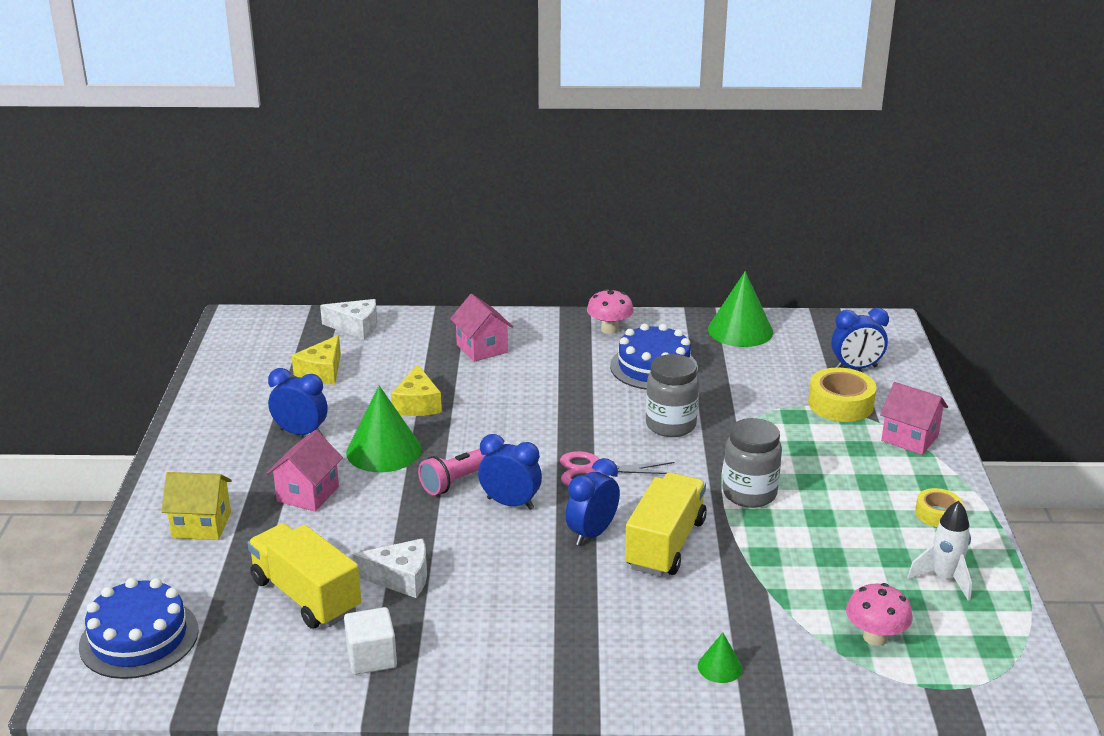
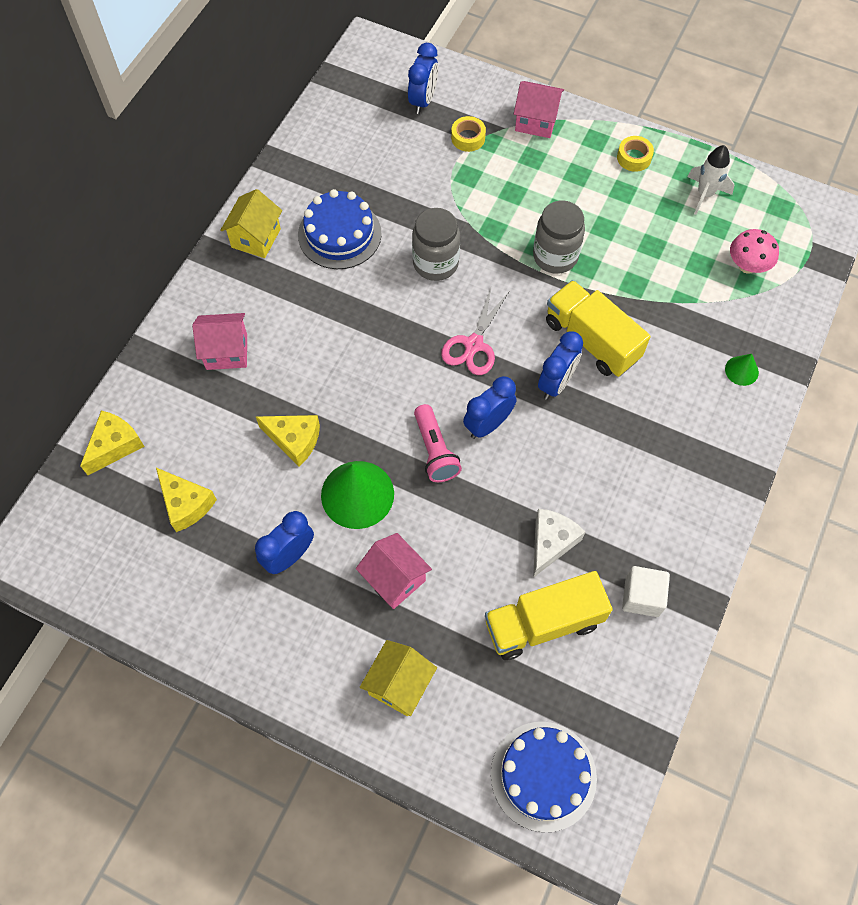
camera: 65 degrees left, 35 degrees up
white cheese [320,299,377,339] -> yellow cheese [80,410,145,475]
blue clock [565,458,620,546] -> blue clock turned 120 degrees counterclockwise [538,331,583,400]
pink mushroom [587,289,634,334] -> yellow house [220,189,282,258]
green cone [708,271,773,347] -> none
yellow tape [808,368,876,422] -> yellow tape [451,116,486,152], size x0.60
pink house [880,382,948,455] -> pink house turned 45 degrees clockwise [514,81,564,138]

